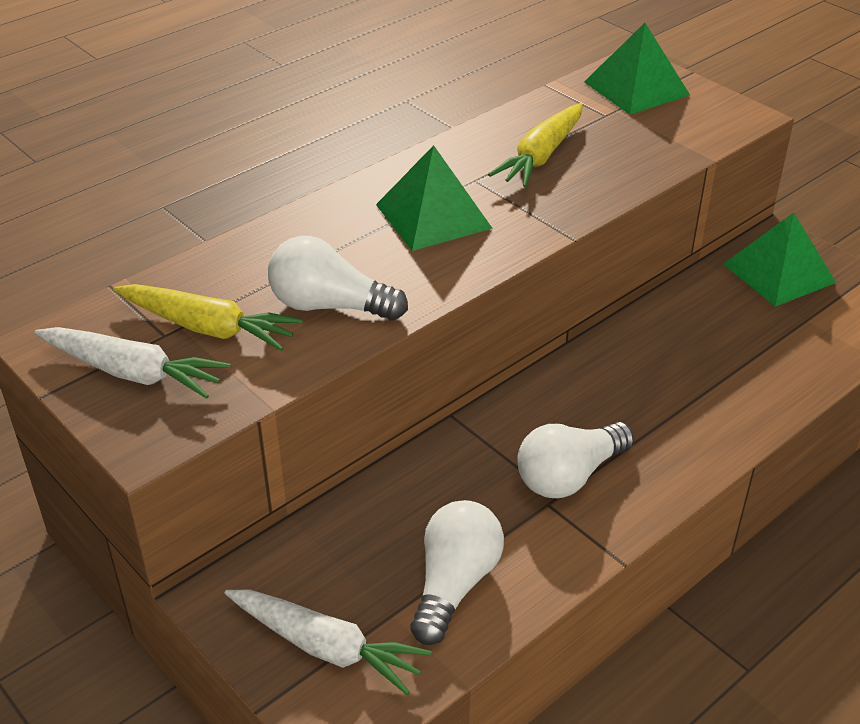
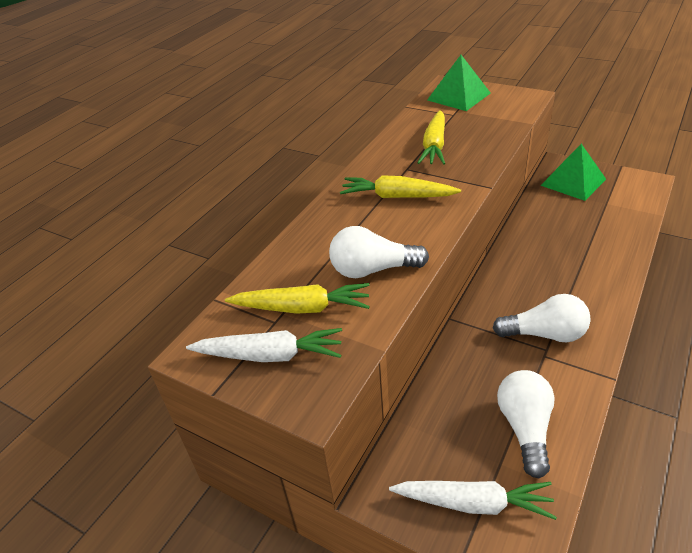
camera: 15 degrees left, 0 degrees up
green pyramid [376,145,493,251] -> yellow carrot [340,175,461,198]
white light bulb [517,422,634,498] -> white light bulb turned 120 degrees counterclockwise [493,294,591,343]

